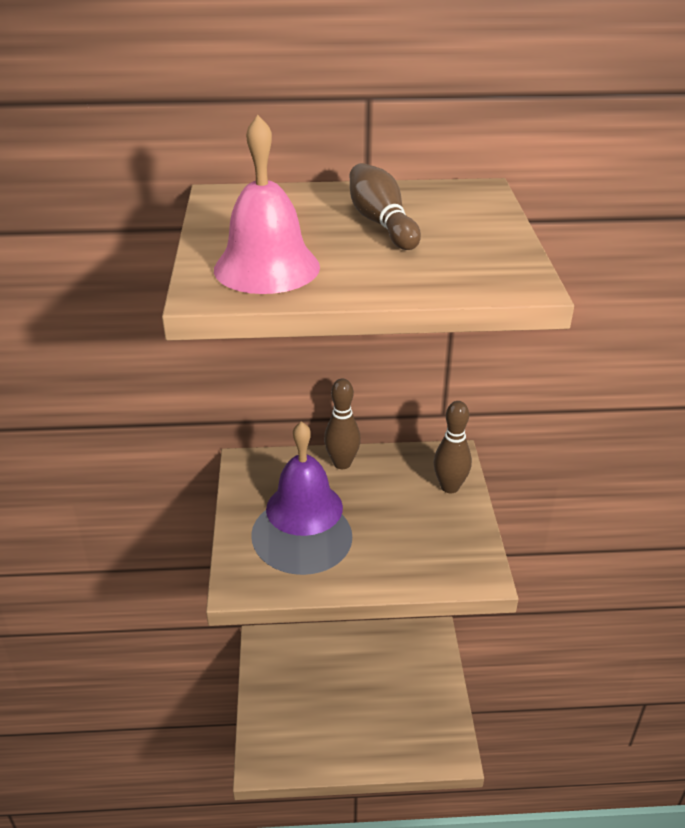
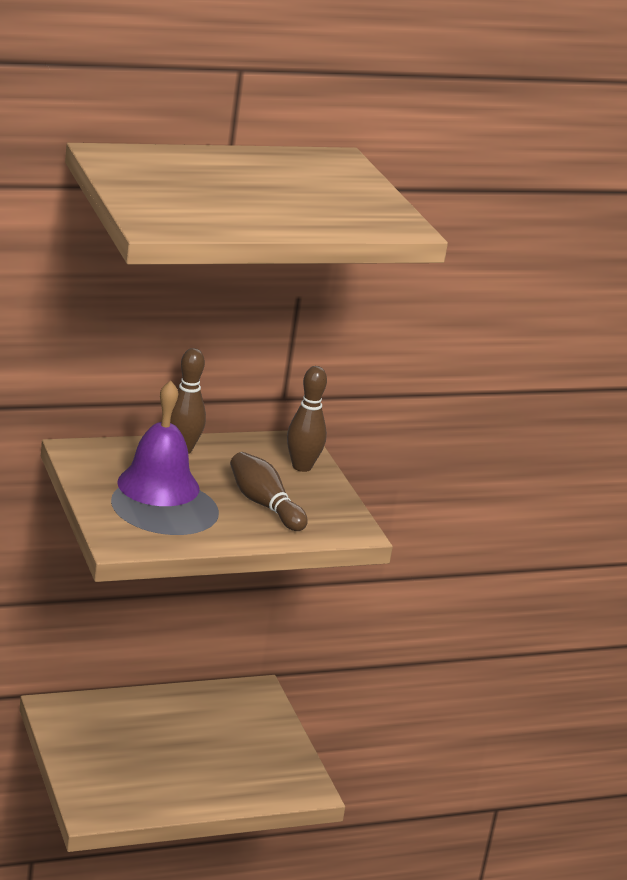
camera: 20 degrees left, 10 degrees down
pink bell [214,115,320,294] -> none
brown bowling pin [350,163,421,250] -> brown bowling pin moved to [230,452,308,531]

